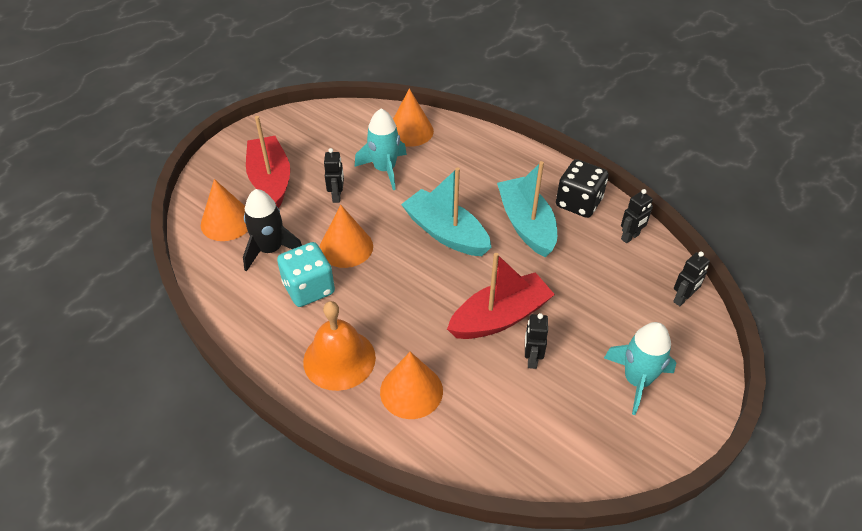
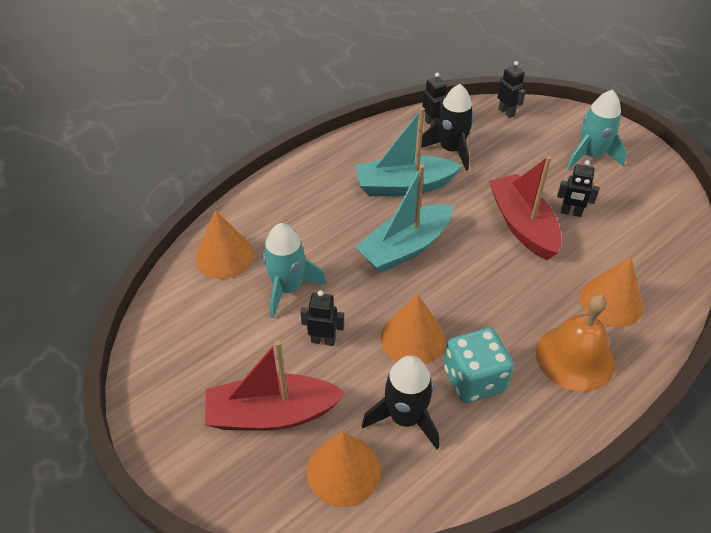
camera: 80 degrees left, 0 degrees up
black dice [556,159,609,218] -> none
none -> black rocket [421,84,474,171]

